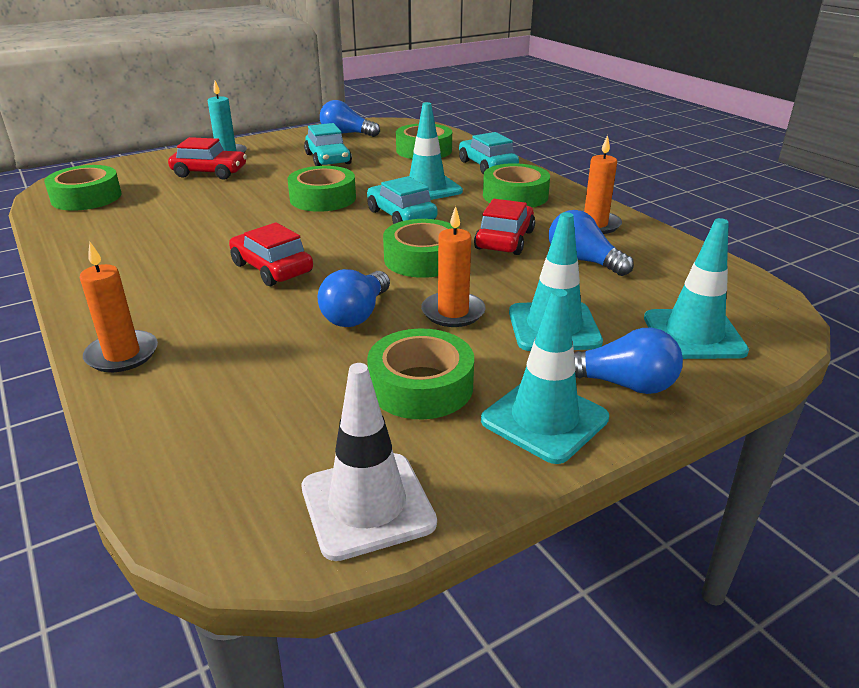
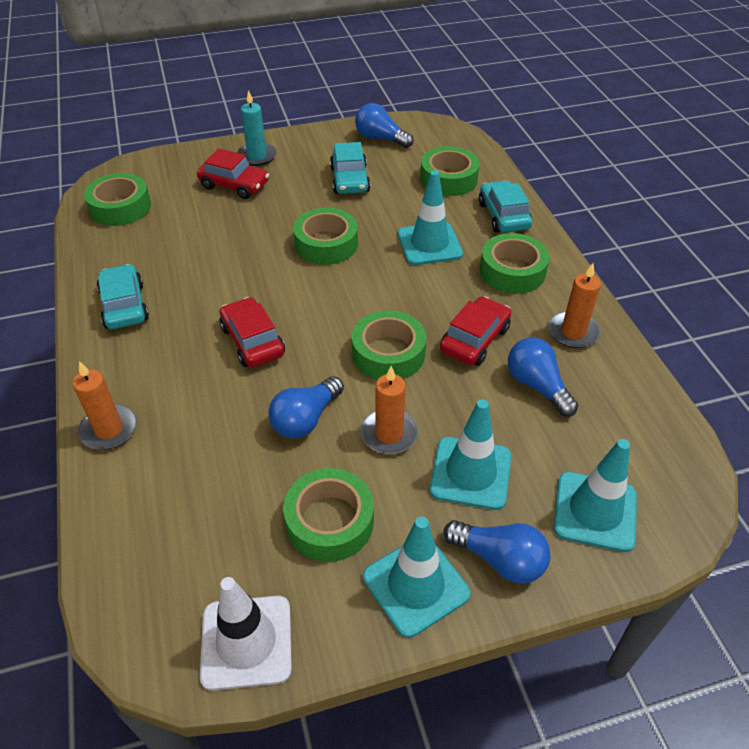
camera: 15 degrees right, 15 degrees up
turquoise car [367,176,438,224] -> turquoise car moved to [97,264,149,329]

